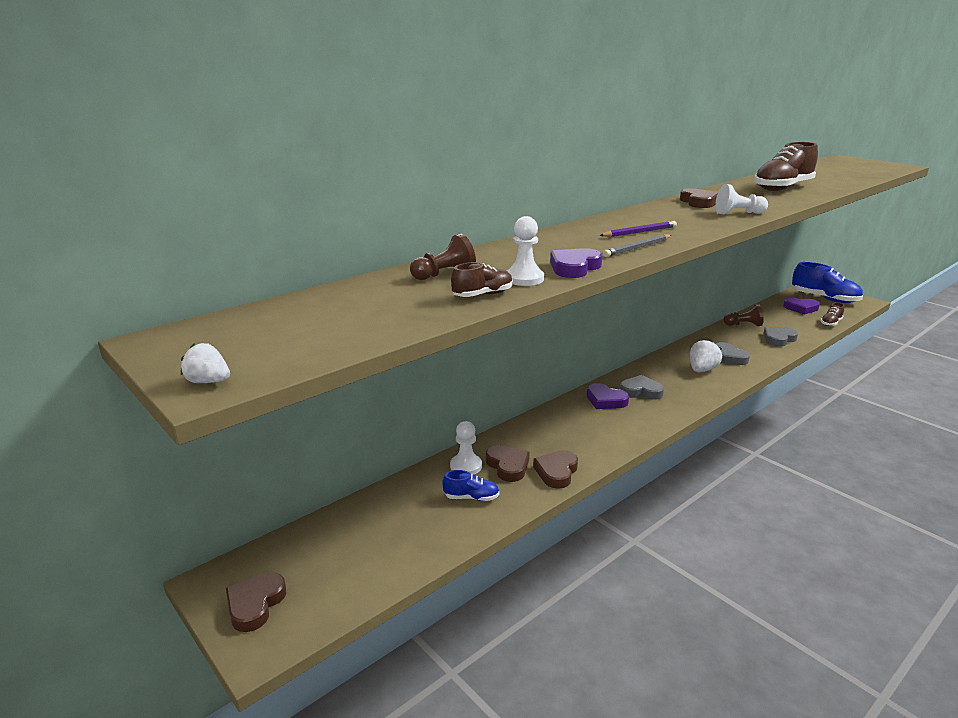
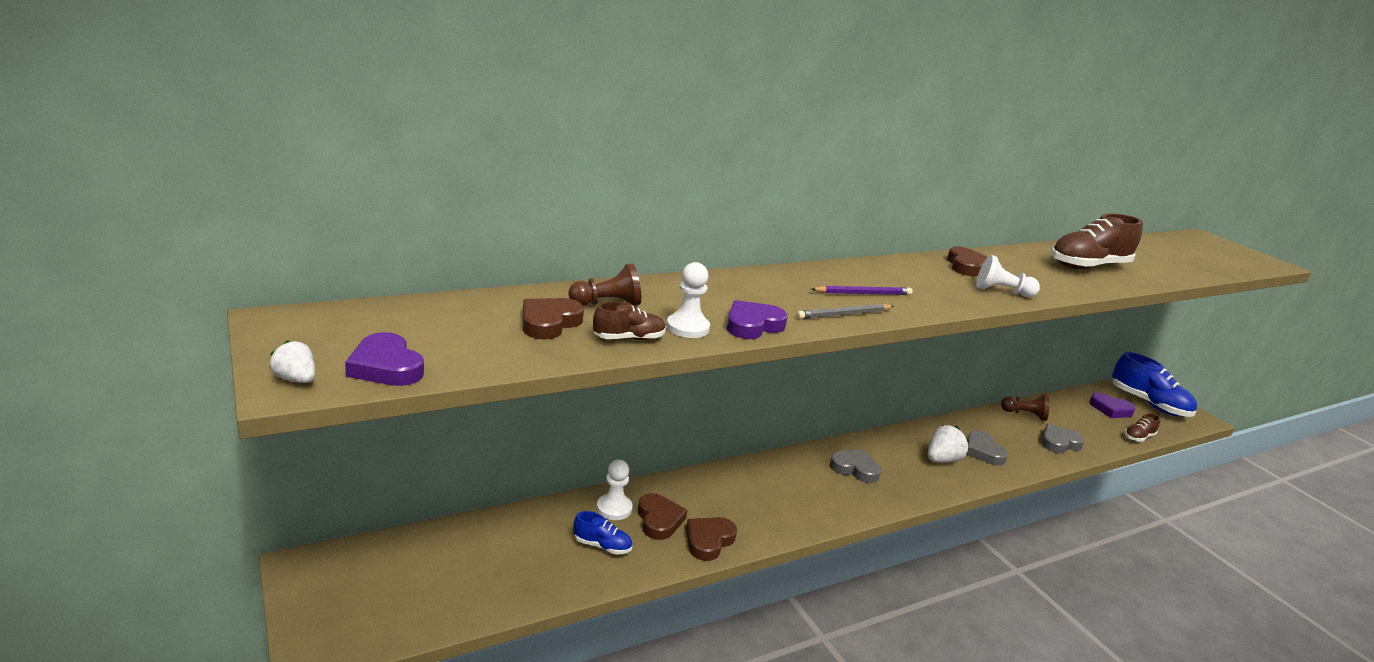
camera: 10 degrees right, 0 degrees up
brown heart [226,572,286,632] -> brown heart moved to [523,298,584,340]
purple heart [587,383,629,409] -> purple heart moved to [345,332,424,386]

